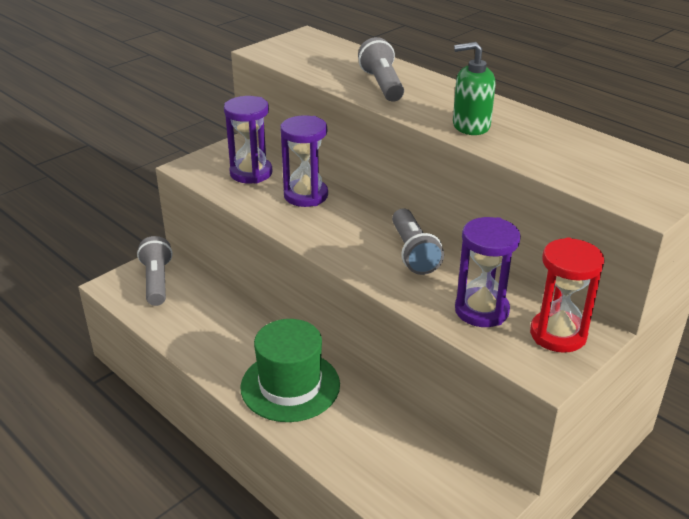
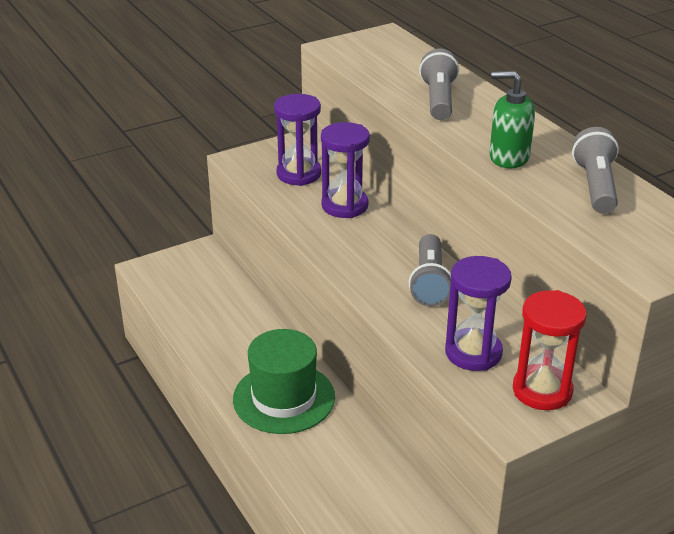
camera: 15 degrees right, 0 degrees up
grey flashlight [137,236,173,306] -> grey flashlight moved to [572,127,619,214]

